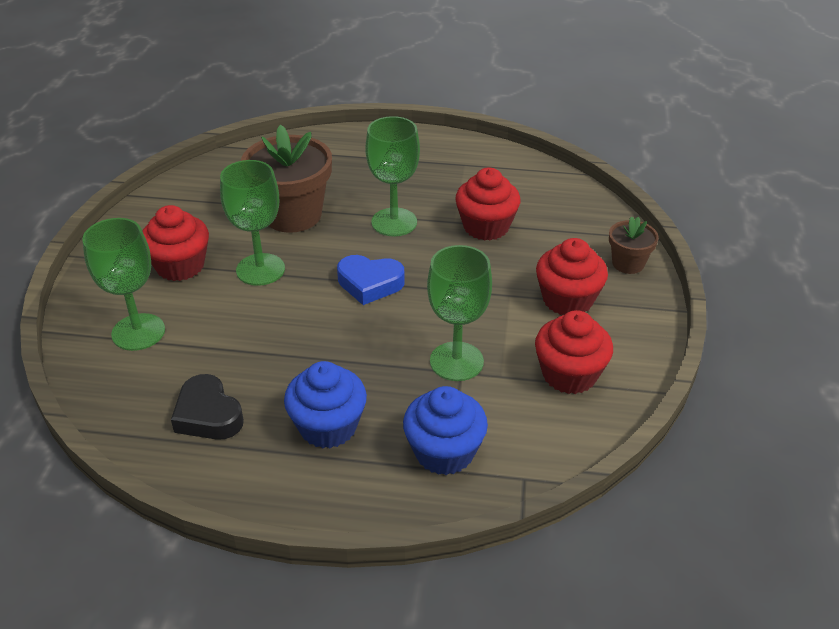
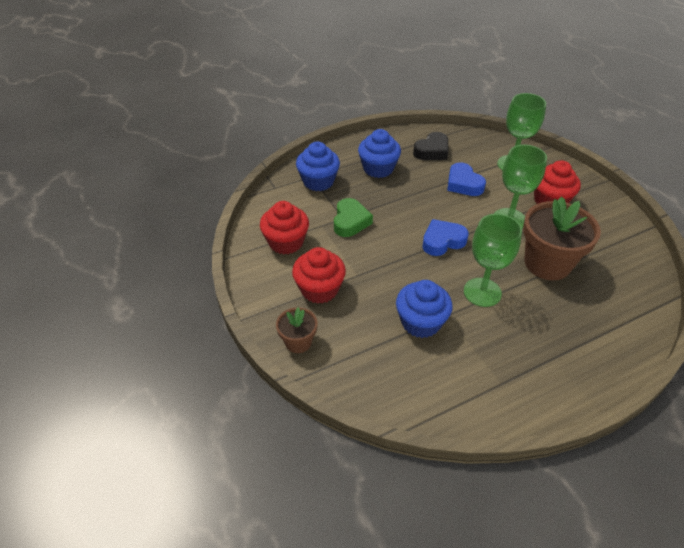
camera: 145 degrees right, 5 degrees up
black heart [171,374,244,440] -> black heart turned 120 degrees clockwise [413,132,448,160]
green goblet [427,245,492,381] -> green heart [334,198,373,237]
red cupcake [455,168,520,241] -> blue cupcake [396,280,452,338]
none -> blue heart [447,163,486,196]

